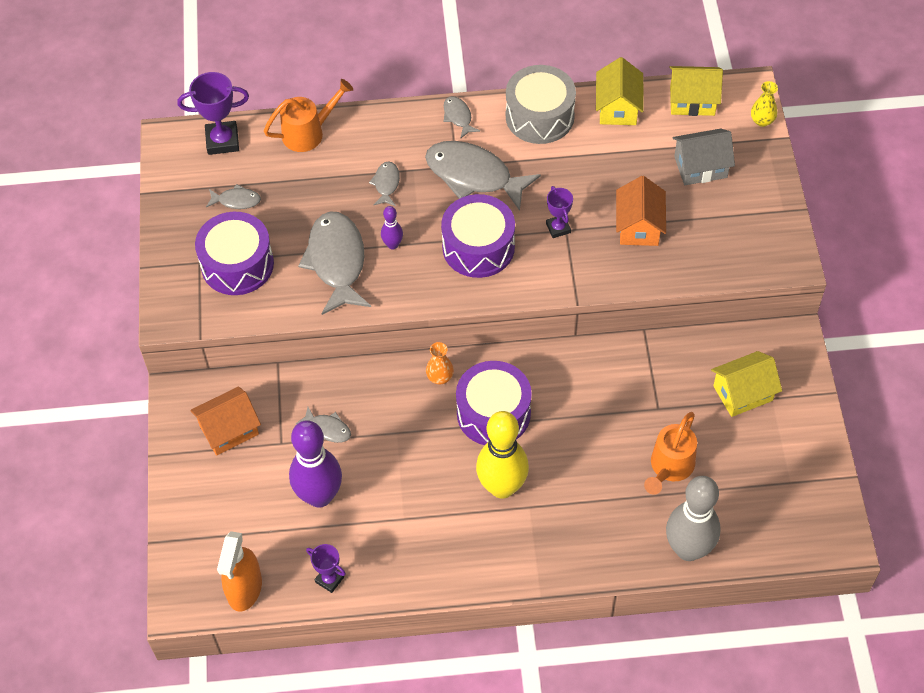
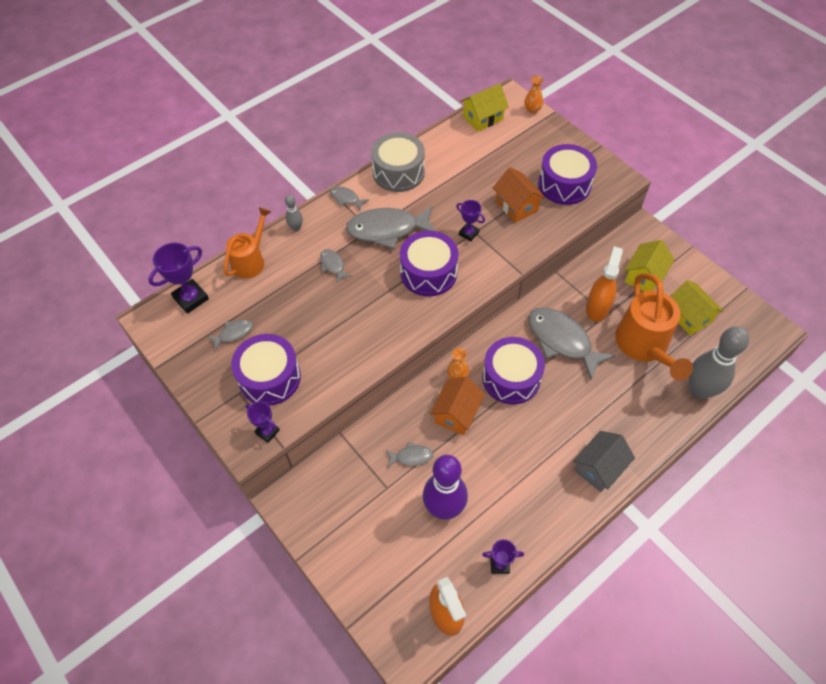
camera: 35 degrees left, 0 degrees up
orange house [190,386,261,456] -> orange house moved to [430,377,485,435]
grey fish [298,211,371,315] -> grey fish moved to [529,307,616,380]
purple bowling pin [381,206,403,250] -> none
yellow bowling pin [476,411,529,499] -> none
yellow house [596,57,644,125] -> yellow house moved to [670,280,724,335]
orange watering can [644,412,697,495] -> orange watering can [615,273,693,381], size x1.59
grey house [672,129,735,185] -> grey house moved to [573,431,635,492]
yellow vase [751,81,778,127] -> orange vase [524,76,543,113]
none -> purple trophy [245,401,280,443]
none -> grey bowling pin [285,195,303,232]
none -> purple drum [538,144,597,205]
none -> orange spray bottle [586,246,623,322]

